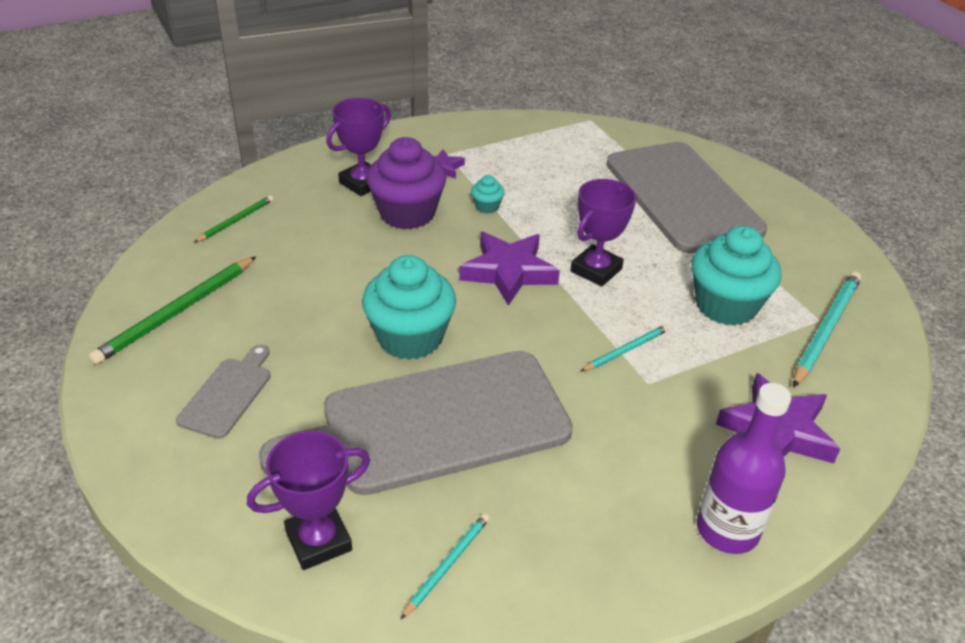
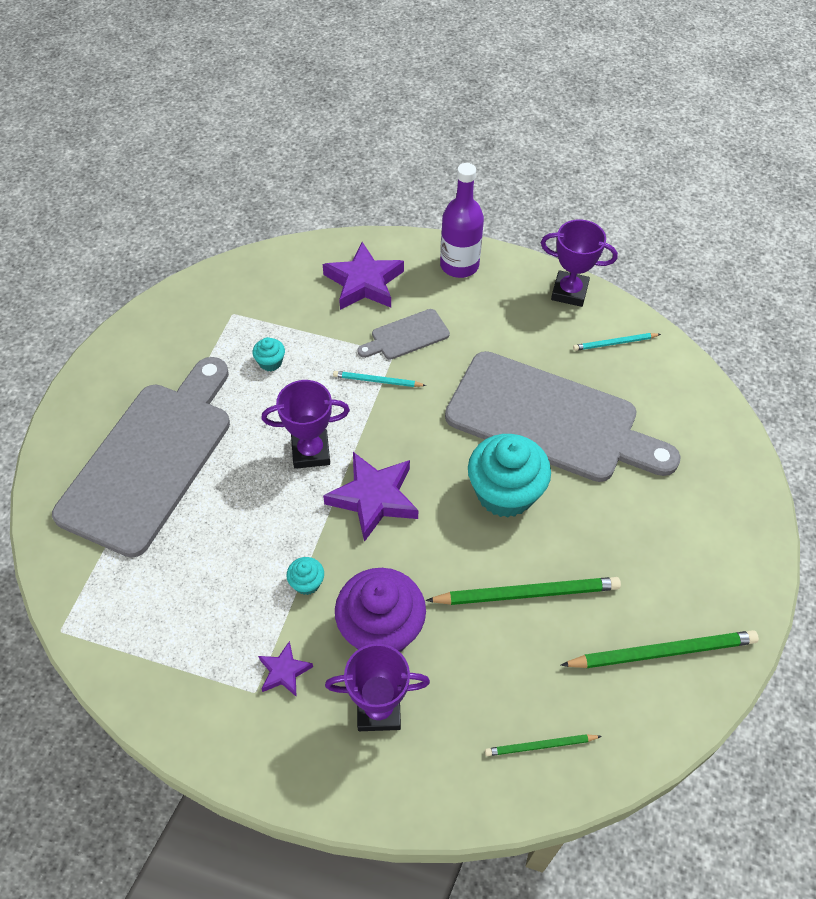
camera: 135 degrees left, 15 degrees up
grey cutting board [176,345,271,439] -> grey cutting board moved to [357,309,450,360]
purple trophy [247,431,370,570] -> purple trophy moved to [541,219,618,307]
turquoise cupcake [691,226,781,326] -> turquoise cupcake [252,337,285,371], size x0.44
turquoise pencil [793,271,861,388] -> none
none -> green pencil [426,577,621,605]

